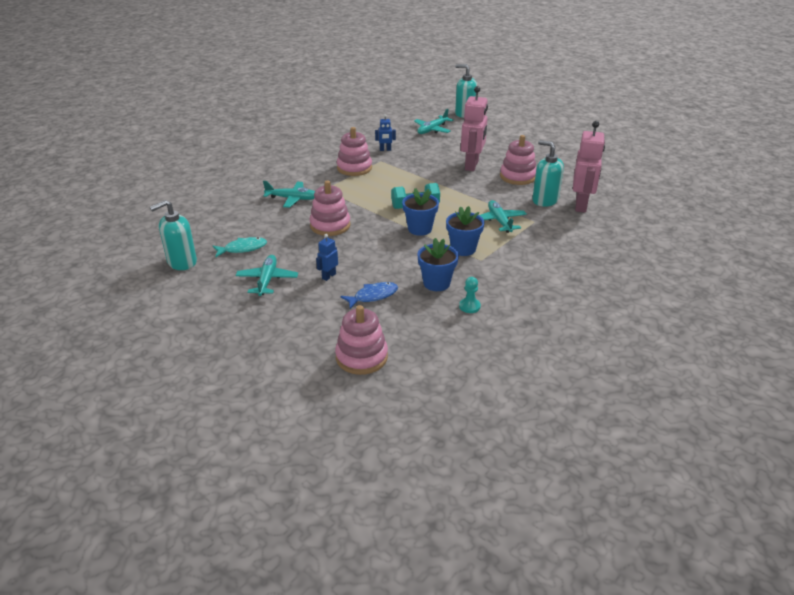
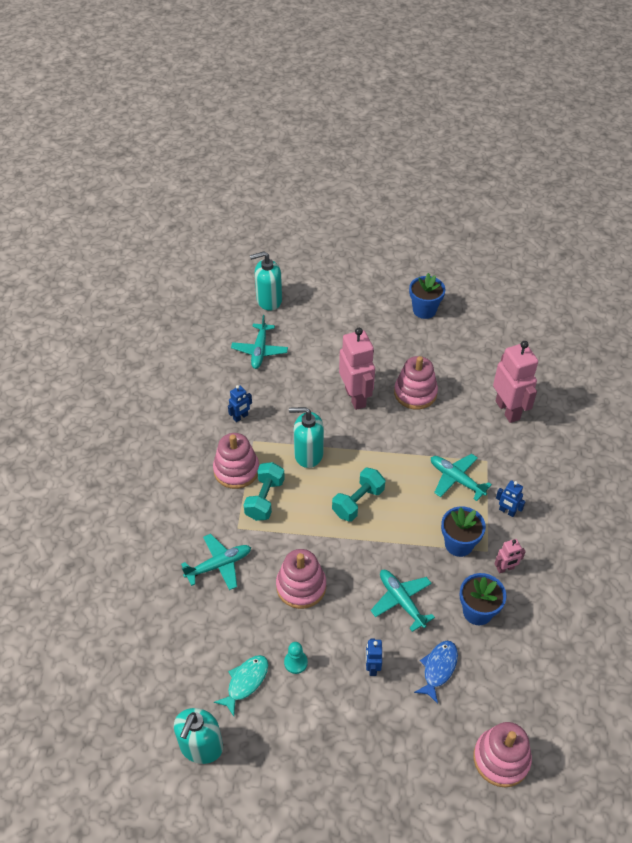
camera: 35 degrees left, 15 degrees up
turquoise plane [235,255,298,296] -> turquoise plane moved to [371,570,435,632]
blue flower pot [402,188,439,236] -> blue flower pot moved to [409,273,446,319]
turquoise pawn [459,277,481,313] -> turquoise pawn moved to [284,642,308,674]
turquoise soap dispenser [532,140,564,207] -> turquoise soap dispenser moved to [289,407,324,468]
none -> turquoise dumbbell [243,462,285,521]
none -> pink robot [494,539,526,573]
none -> blue robot [496,480,526,517]

